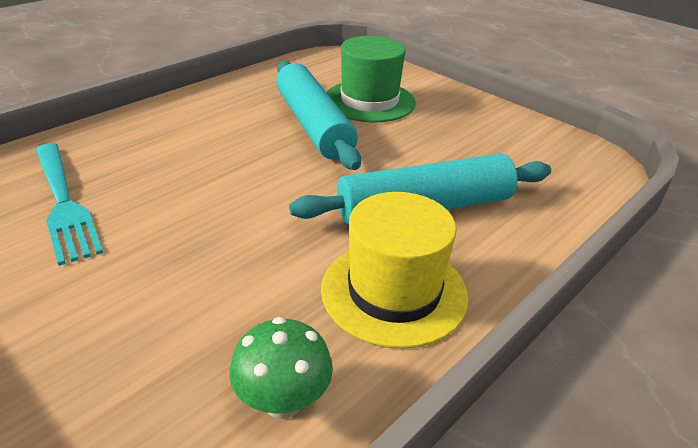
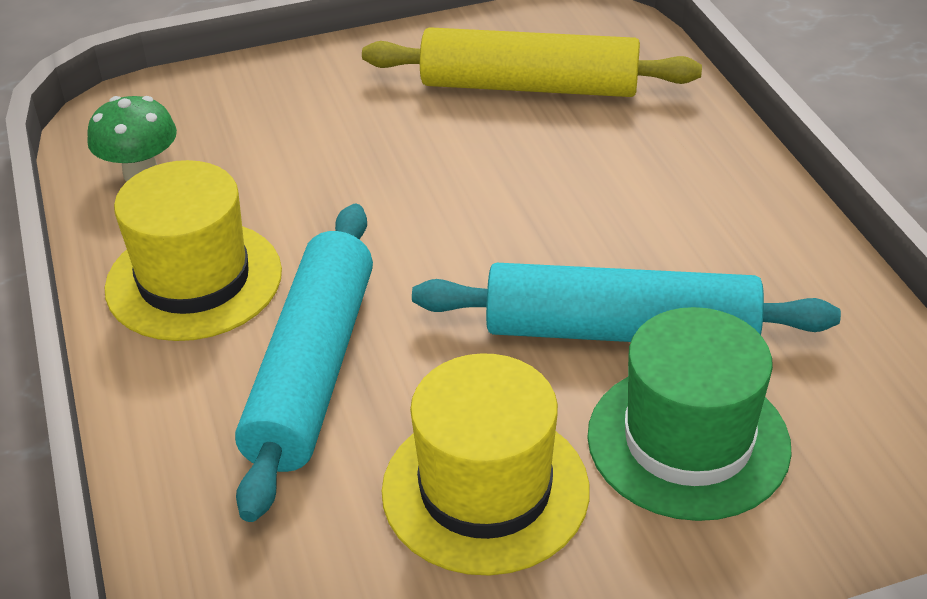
camera: 120 degrees right, 5 degrees up
turquoise fork [36,143,103,266] -> yellow rolling pin [362,27,702,97]
none -> yellow hat [382,353,590,576]

